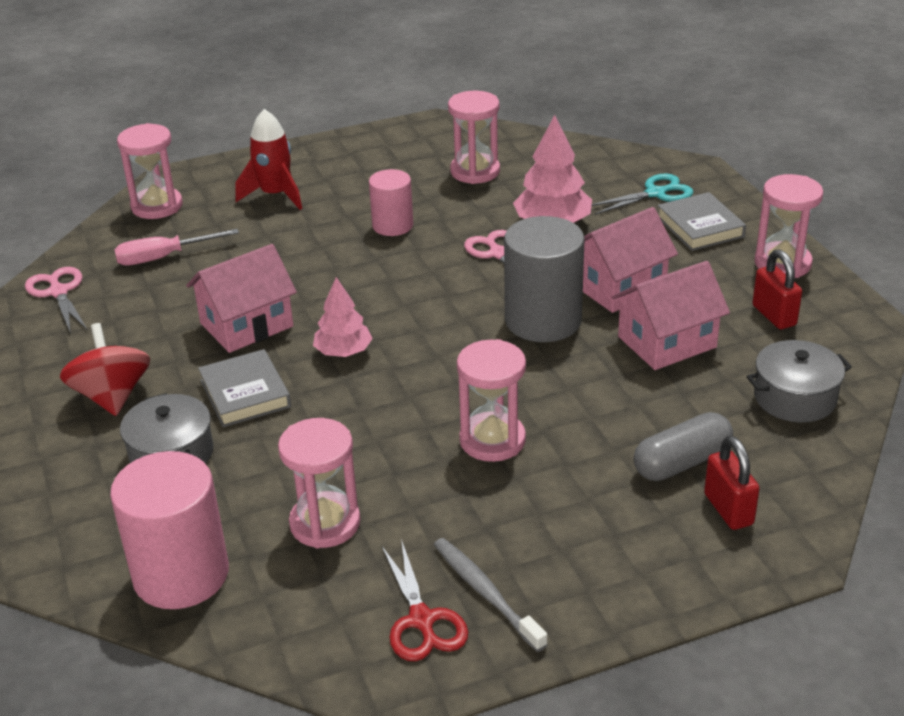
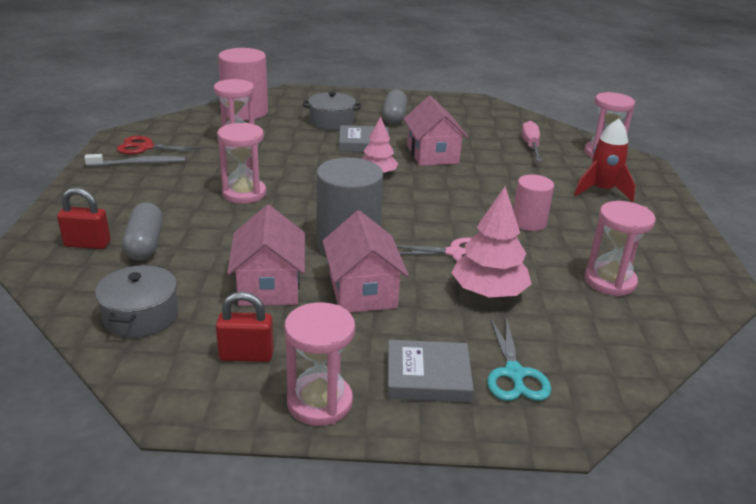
camera: 110 degrees right, 5 degrees down
pink scissors [25,267,87,334] -> none
red spinning top [60,323,150,416] -> grey capsule [382,89,407,125]

